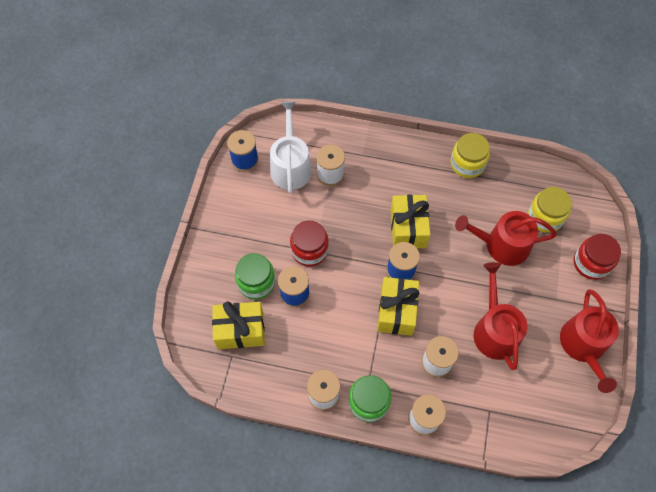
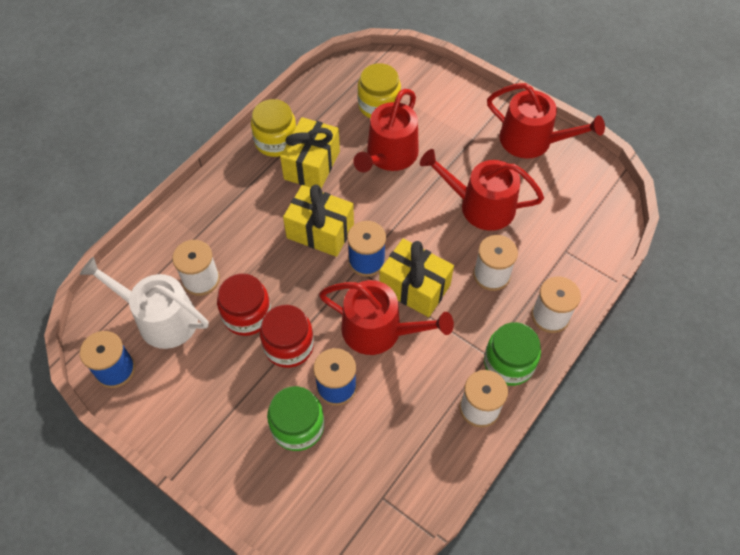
camera: 65 degrees left, 5 degrees down
yellow gift [212,301,265,349] -> yellow gift moved to [280,117,340,189]
red jar [574,234,621,280] -> red jar moved to [217,274,271,336]
none -> red watering can [319,280,454,355]

